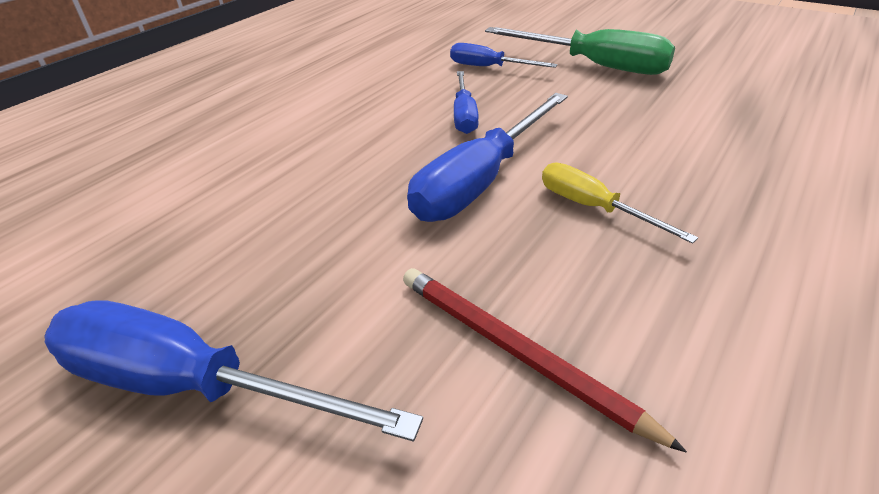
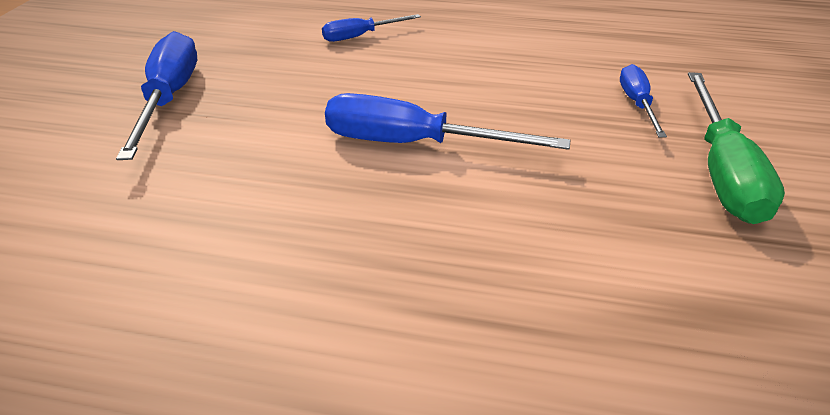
camera: 65 degrees right, 0 degrees up
red pencil [403,268,687,453] -> none
blue screwdriver [454,71,479,134] -> blue screwdriver moved to [322,14,421,42]
yellow screwdriver [542,162,698,244] -> none

